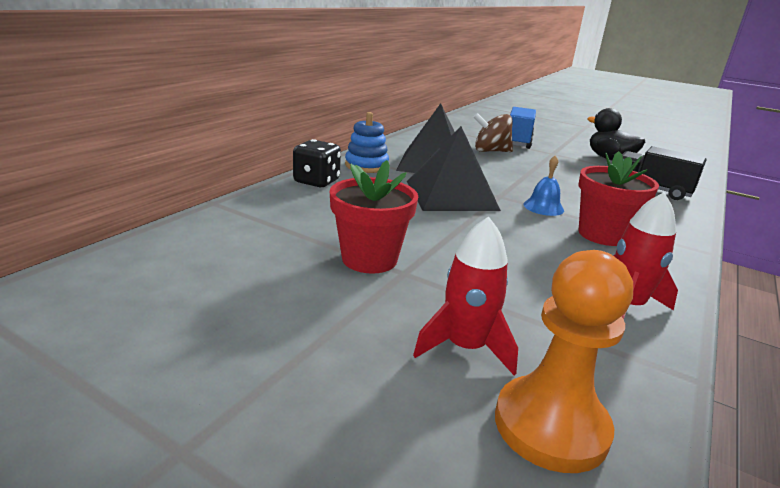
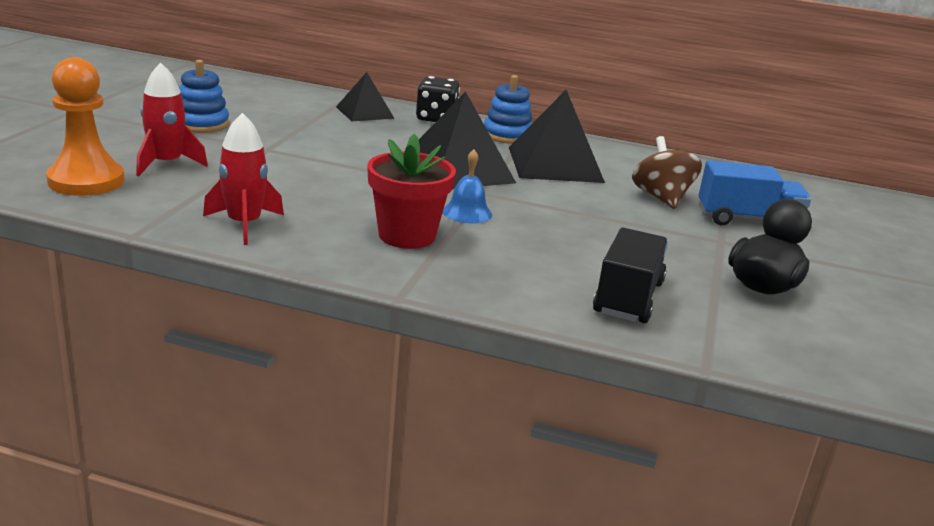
camera: 75 degrees right, 0 degrees up
red flower pot [330,160,418,274] -> none
none -> blue stacking toy [179,60,229,133]
none -> black pyramid [336,72,395,121]

